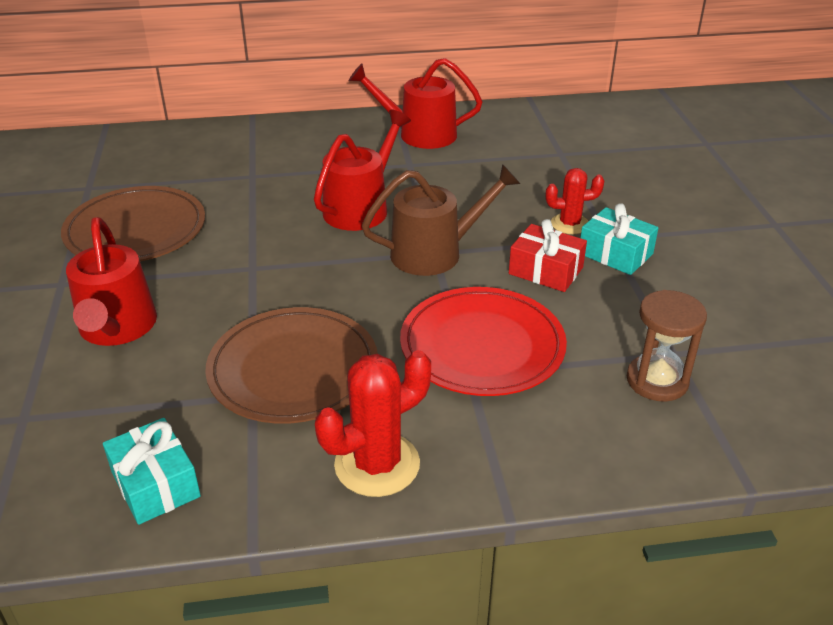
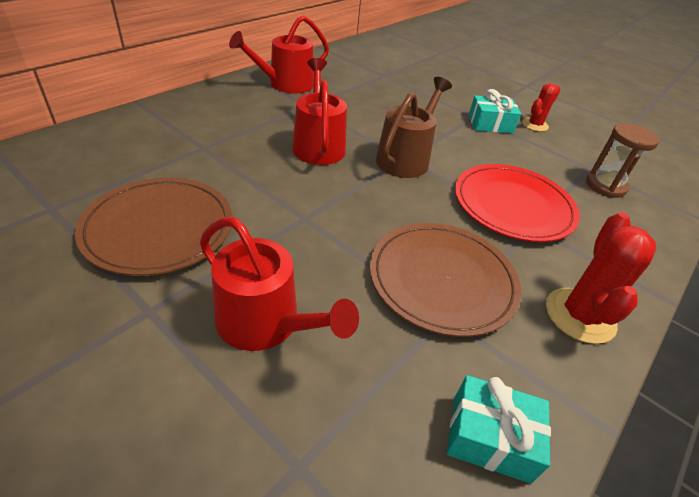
camera: 45 degrees left, 5 degrees up
red gift [509,219,587,292] -> none
red cactus [546,168,604,234] -> red cactus moved to [522,83,560,132]

